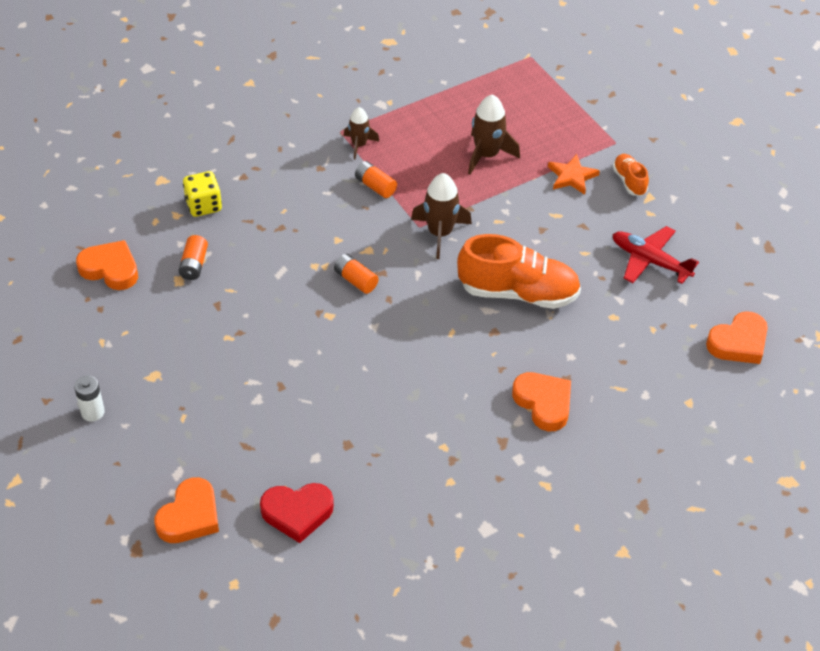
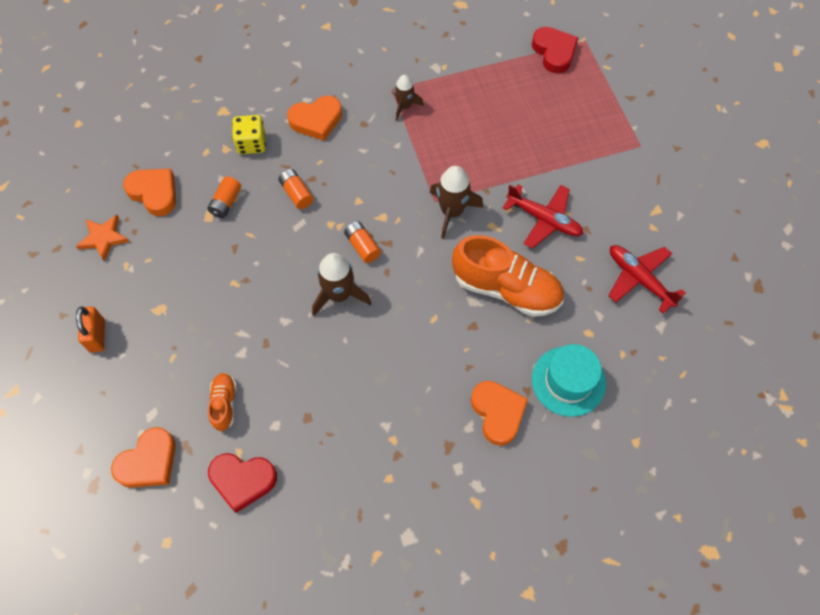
camera: 15 degrees right, 15 degrees up
white battery [74,376,105,422] -> orange padlock [76,306,105,353]
orange battery [355,161,397,198] -> orange battery moved to [278,169,314,209]
brown rocket [468,95,520,175] -> brown rocket moved to [312,253,371,316]
orange star [548,154,600,195] -> orange star moved to [76,215,130,261]
orange shoe [613,154,649,196] -> orange shoe moved to [208,373,237,431]
orange heart [706,311,768,364] -> orange heart moved to [287,96,342,141]
none -> red plane [503,185,583,249]
none -> red heart [532,27,578,73]
none -> turquoise hat [532,344,606,417]

